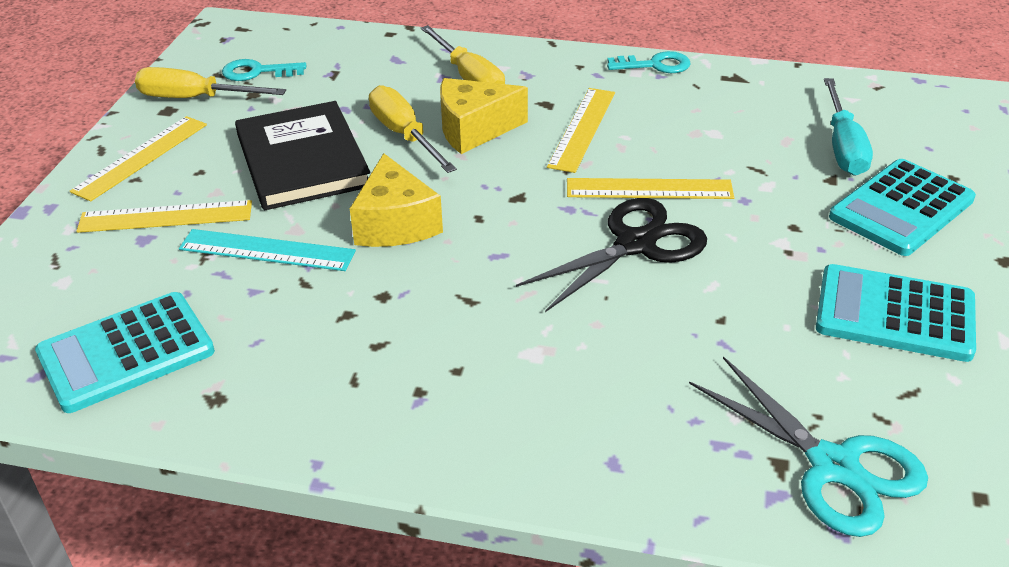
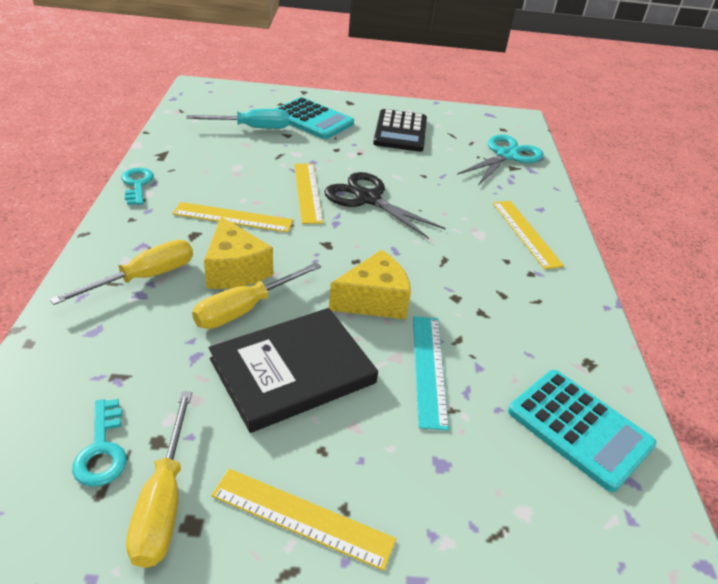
camera: 105 degrees left, 0 degrees up
yellow ruler [76,200,252,233] -> yellow ruler moved to [493,201,564,269]
turquoise calculator [816,264,976,362] -> black calculator [373,109,427,152]

